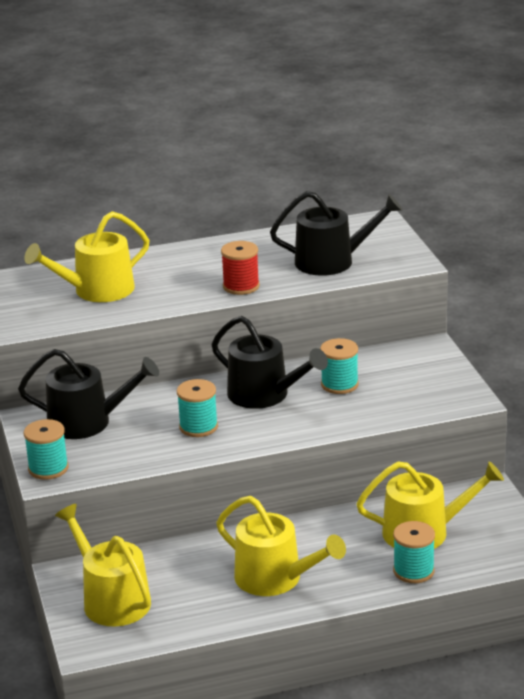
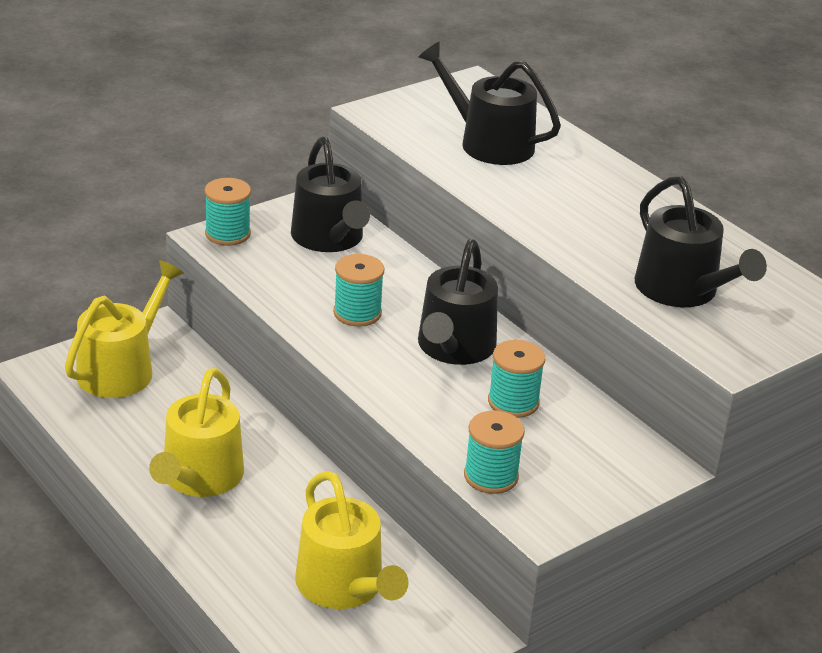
camera: 65 degrees right, 5 degrees up
yellow watering can [24,211,150,302] -> black watering can [418,41,561,165]
red spool [221,241,260,295] -> none
turquoise spool [393,521,435,583] -> turquoise spool moved to [464,411,525,494]

